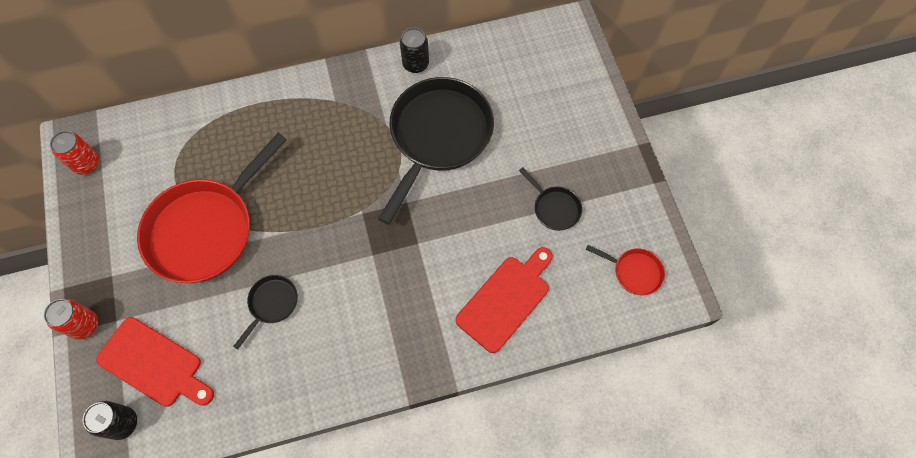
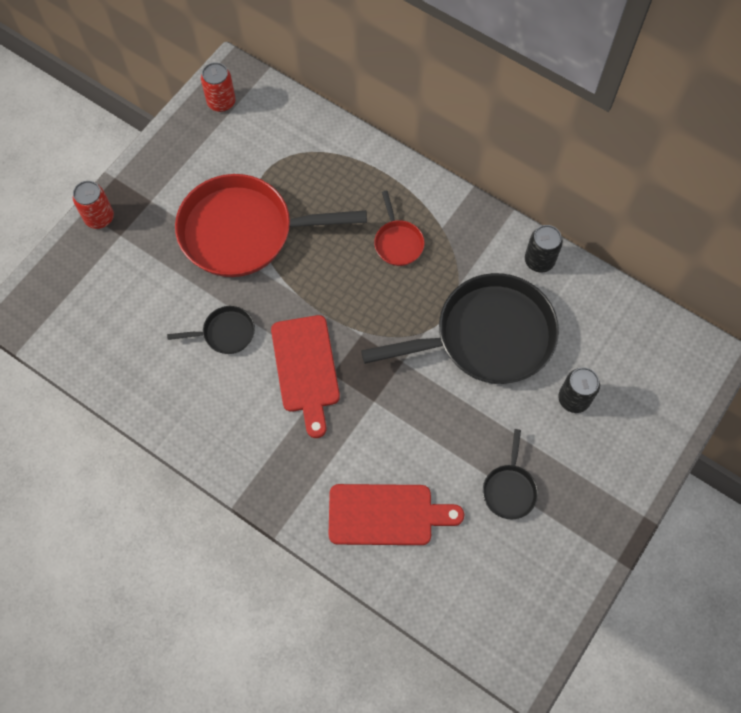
camera: 50 degrees right, 0 degrees up
black can [83,401,137,440] -> black can moved to [558,367,600,413]
red cutting board [96,317,214,407] -> red cutting board moved to [271,315,340,438]
red pan [586,245,665,295] -> red pan moved to [374,191,424,266]

